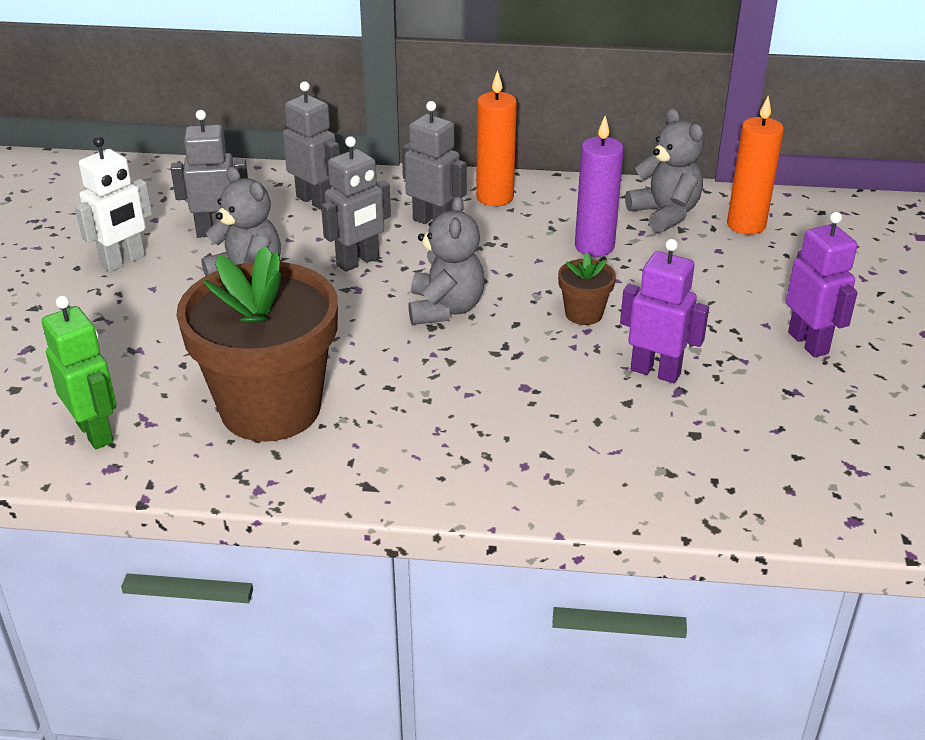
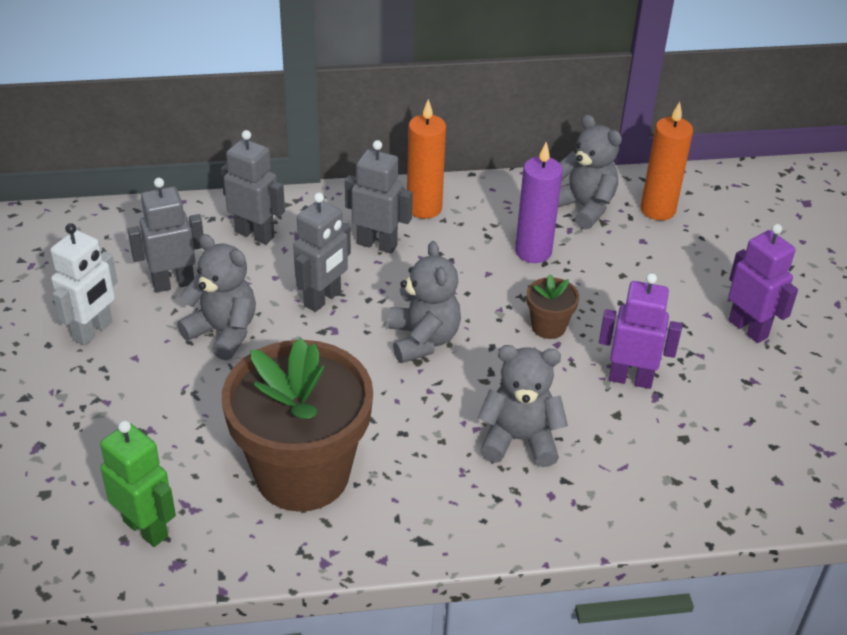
camera: 15 degrees left, 5 degrees up
none -> grey teddy bear [478,345,568,467]

